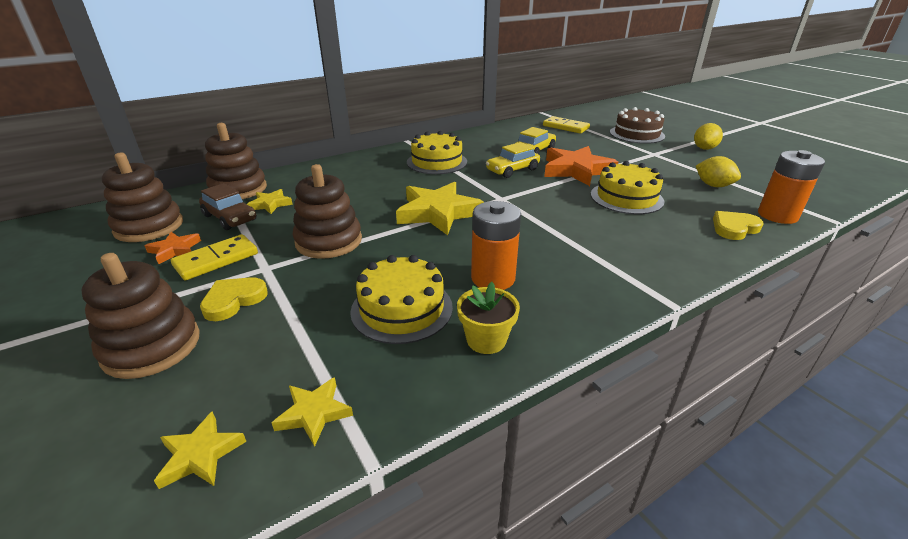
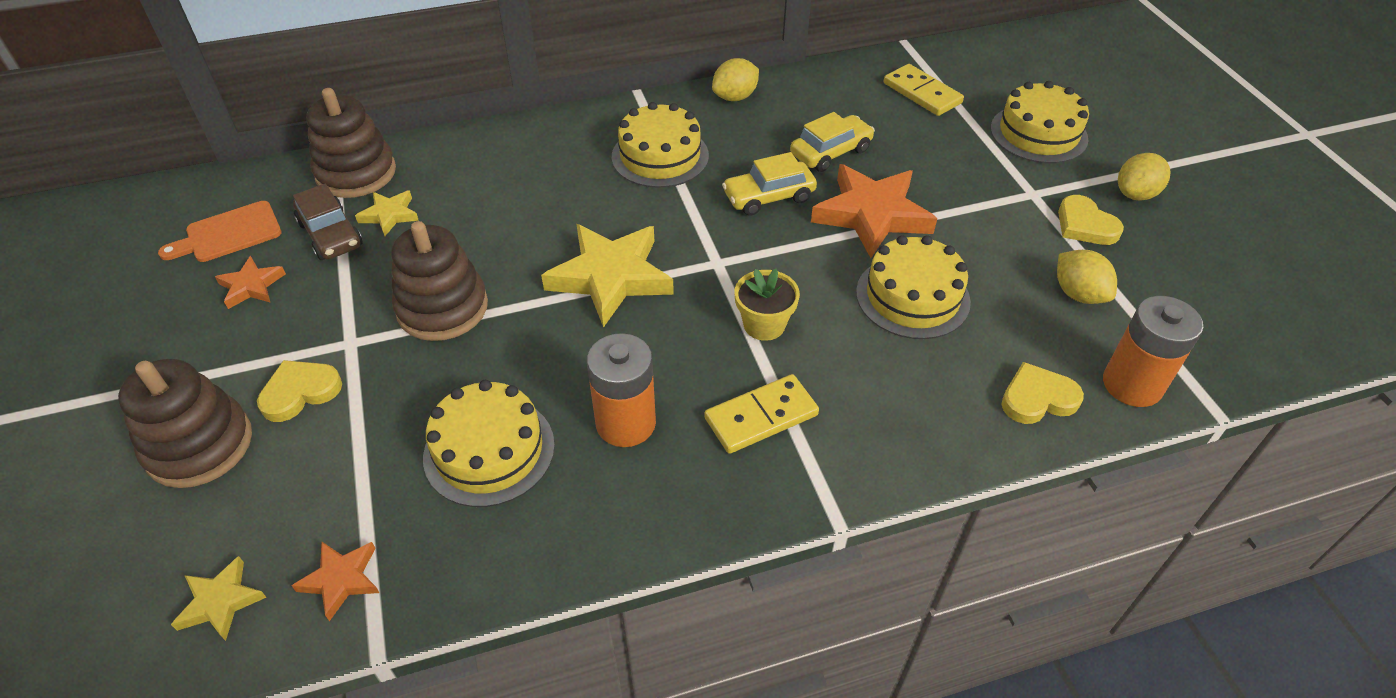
camera: 15 degrees right, 15 degrees up
brown stacking toy [102,153,183,242] -> orange cutting board [158,201,282,262]
yellow domino [171,234,258,280] -> yellow domino moved to [704,374,819,454]
yellow star [272,377,353,447] -> orange star [291,541,379,621]
yellow flower pot [457,282,520,354] -> yellow flower pot moved to [735,269,800,341]
brown cake [610,107,665,144] -> yellow cake [991,81,1089,164]
none -> yellow lemon [712,58,759,101]
none -> yellow heart [1058,195,1124,245]

